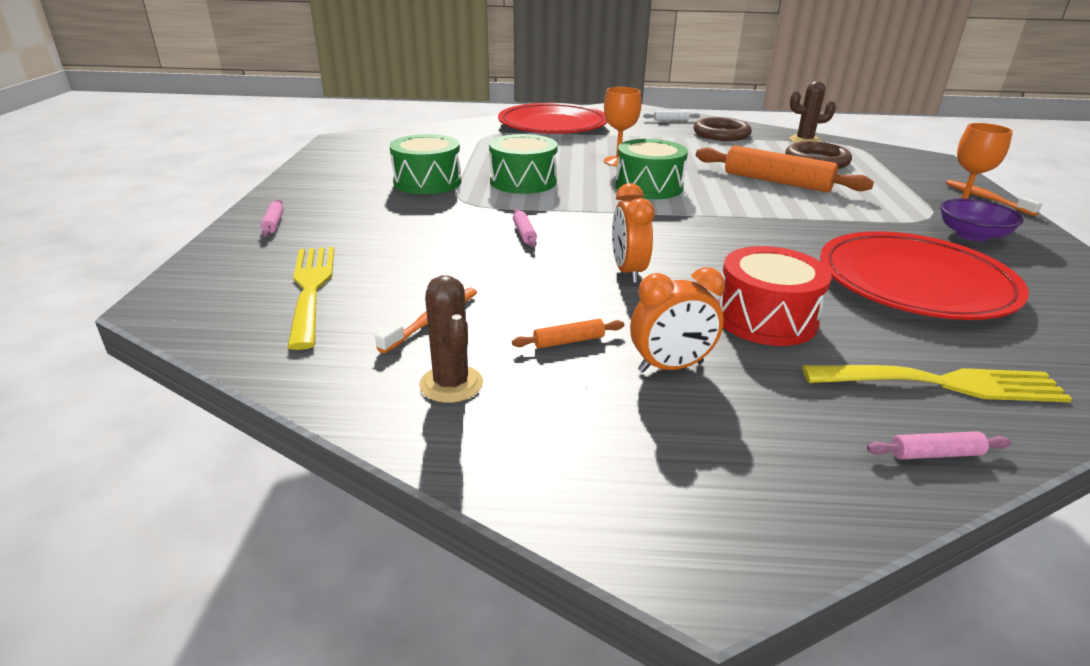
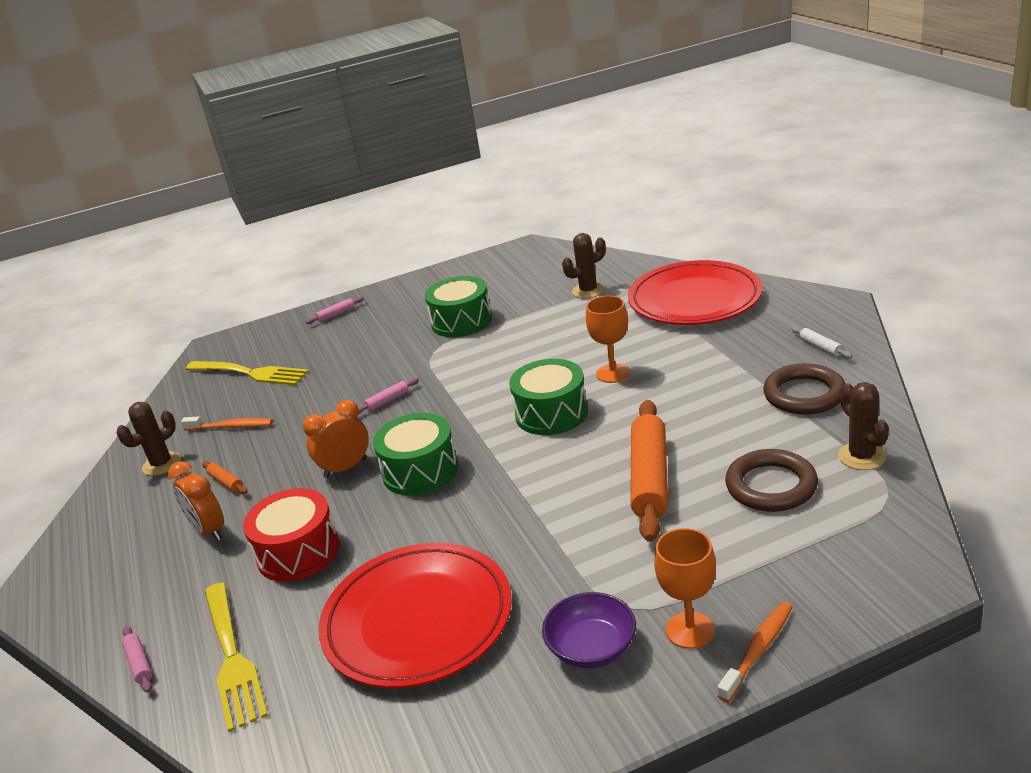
camera: 70 degrees right, 0 degrees up
yellow fork [287,247,335,350] -> yellow fork turned 60 degrees clockwise [186,361,309,385]
green drum [489,134,558,194] -> green drum moved to [373,413,458,496]
none -> brown cactus [562,233,606,298]

